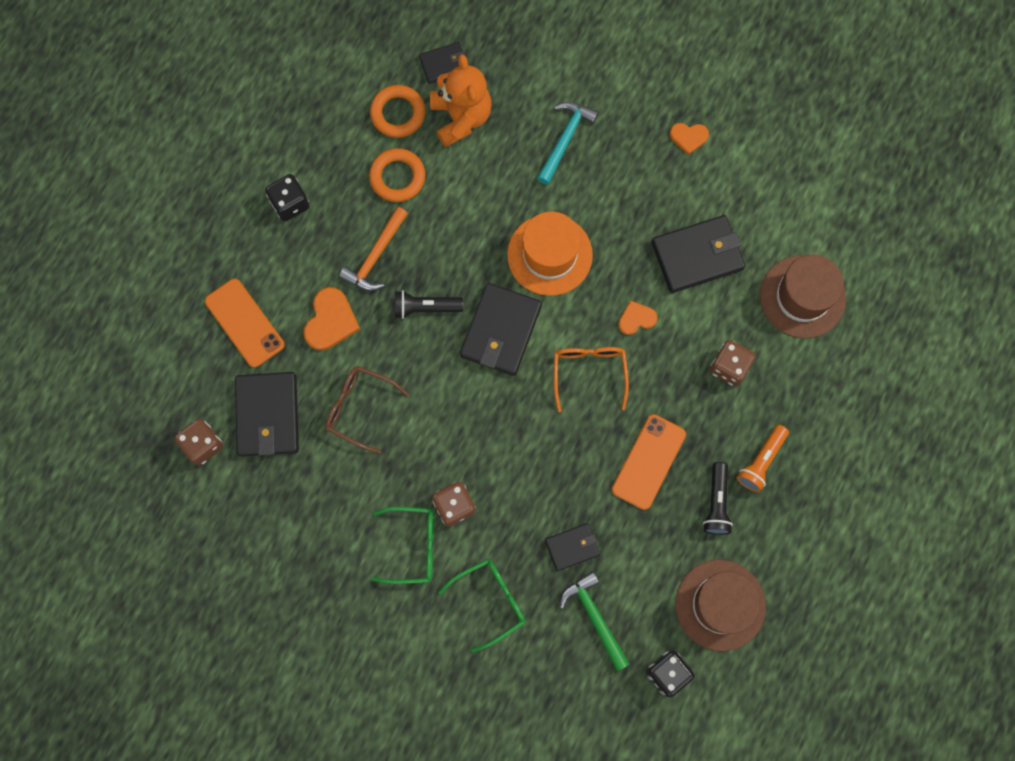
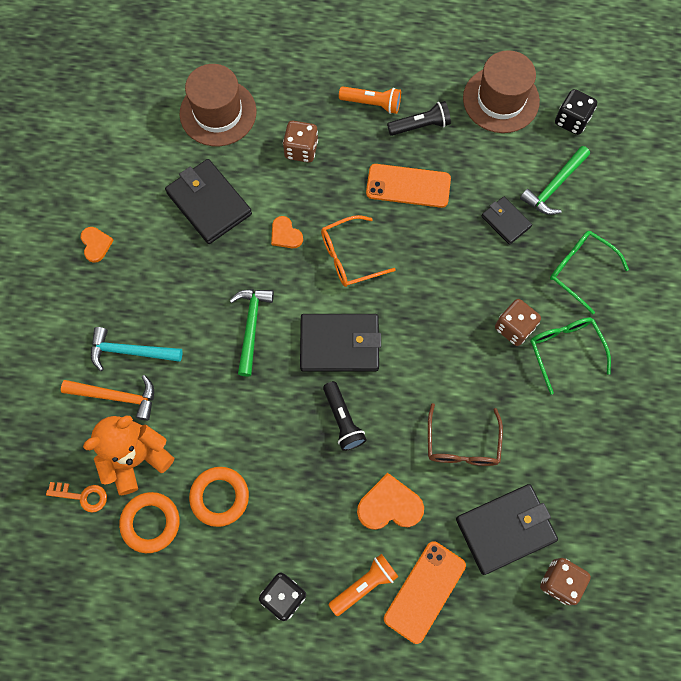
camera: 110 degrees left, 5 degrees down
orange hammer [339,207,408,291] -> orange hammer moved to [61,375,154,421]
black wallet [419,42,467,84] -> orange key [46,482,107,512]
orange hat [507,211,593,296] -> green hammer [229,289,274,377]
none -> orange flashlight [328,554,398,616]

